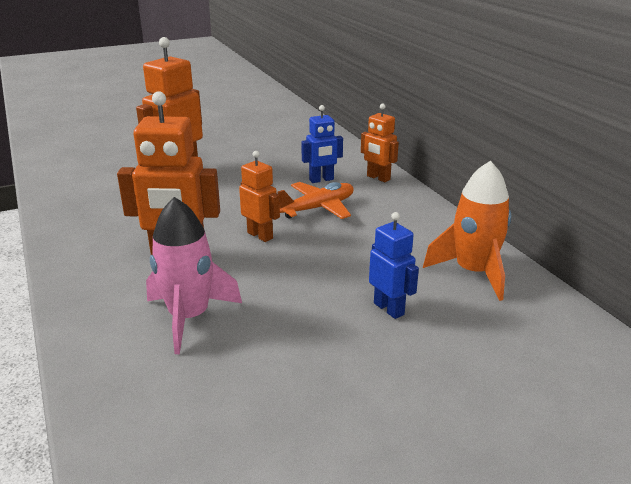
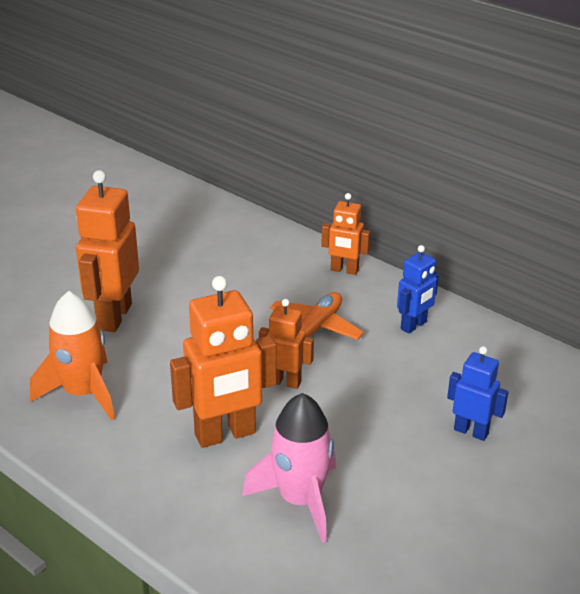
camera: 25 degrees left, 5 degrees up
blue robot [301,105,343,183] -> blue robot moved to [397,245,439,334]
orange rocket [423,161,511,301] -> orange rocket moved to [30,291,115,420]

